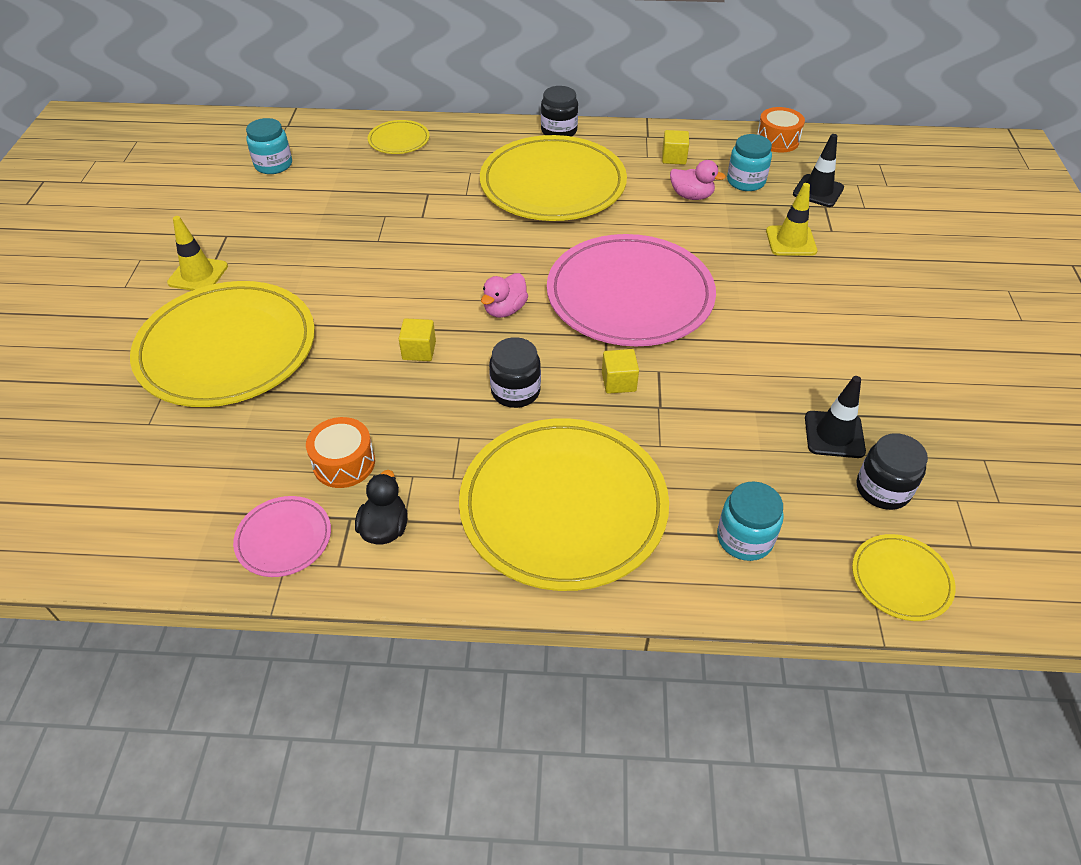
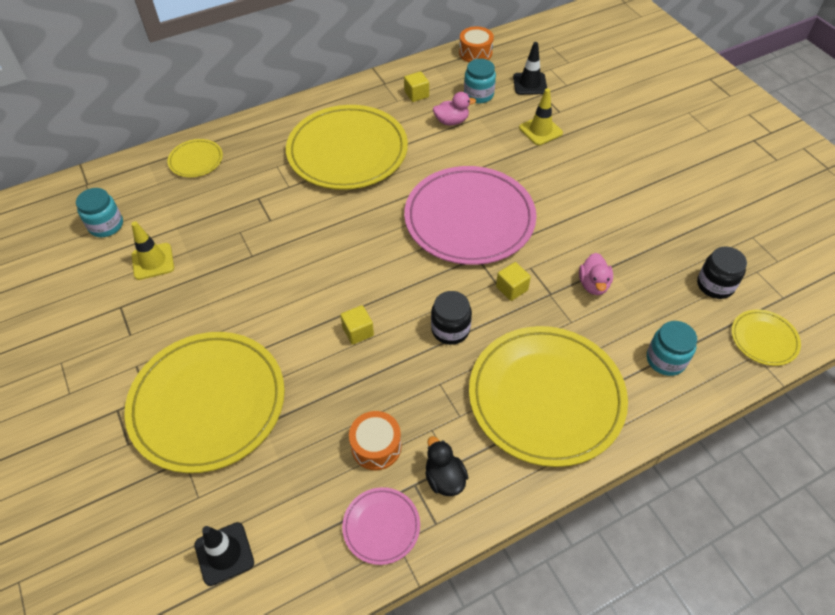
camera: 30 degrees left, 5 degrees up
yellow traffic cone [167,216,228,291] -> yellow traffic cone moved to [131,221,174,280]
pink duck [481,273,528,318] -> pink duck moved to [579,253,613,295]
black jar [541,86,578,137] -> none
black traffic cone [805,376,866,458] -> black traffic cone moved to [194,522,254,586]

